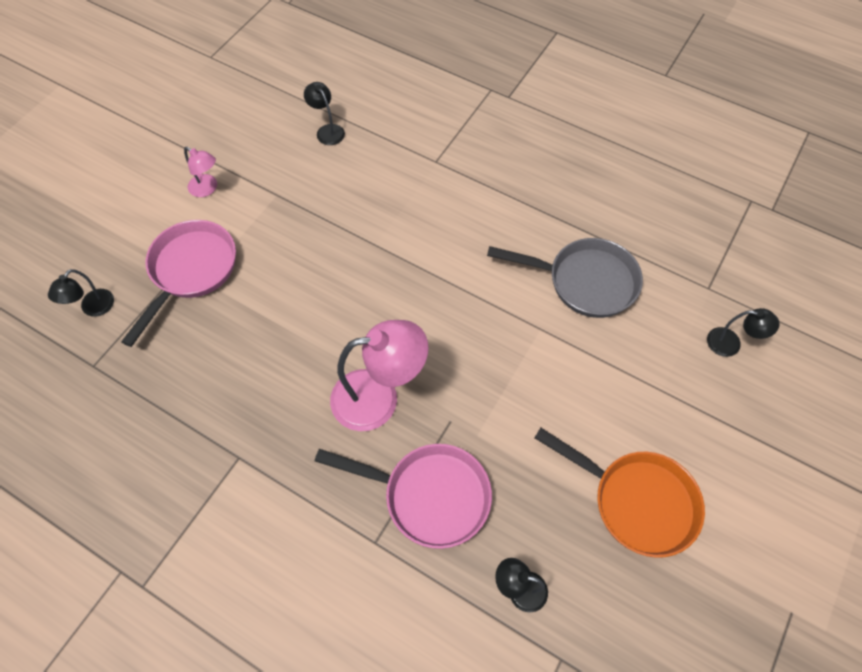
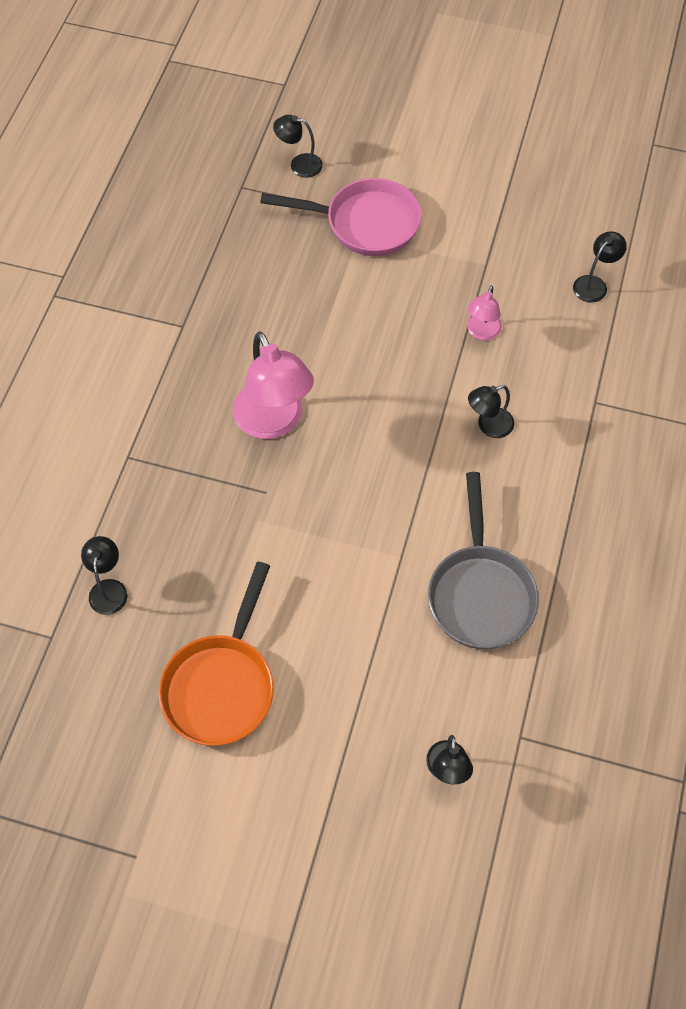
camera: 75 degrees right, 0 degrees up
pink lamp [184,147,217,197] -> pink lamp moved to [467,285,502,341]
pink pan [315,444,492,549] -> none
none -> black lamp [468,385,514,438]

